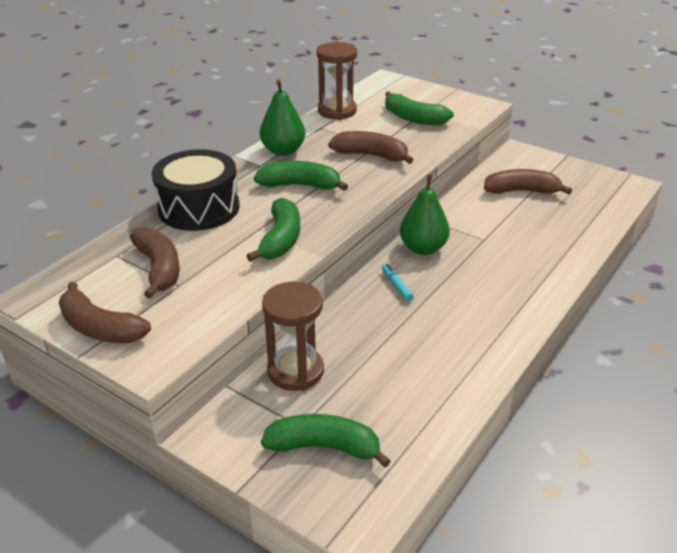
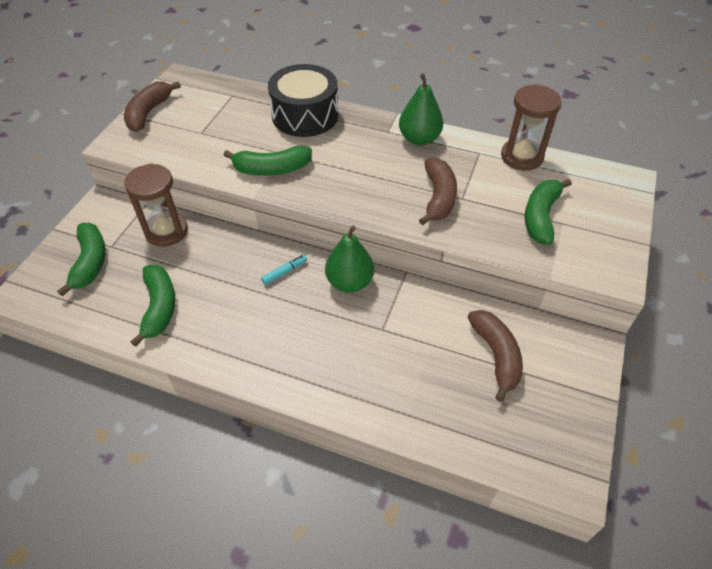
camera: 75 degrees right, 15 degrees up
brown banana [130,228,180,299] -> none
green banana [254,161,348,191] -> green banana moved to [131,264,175,347]

